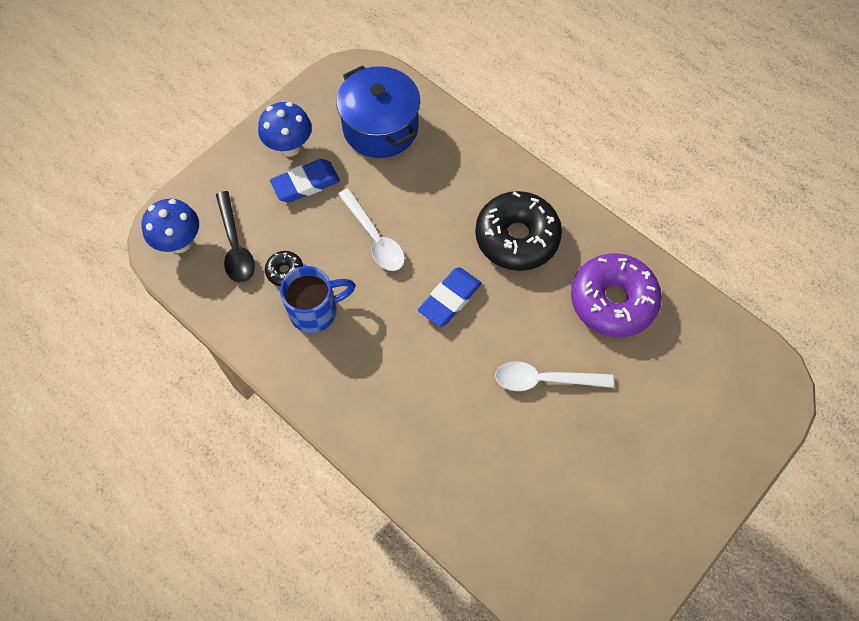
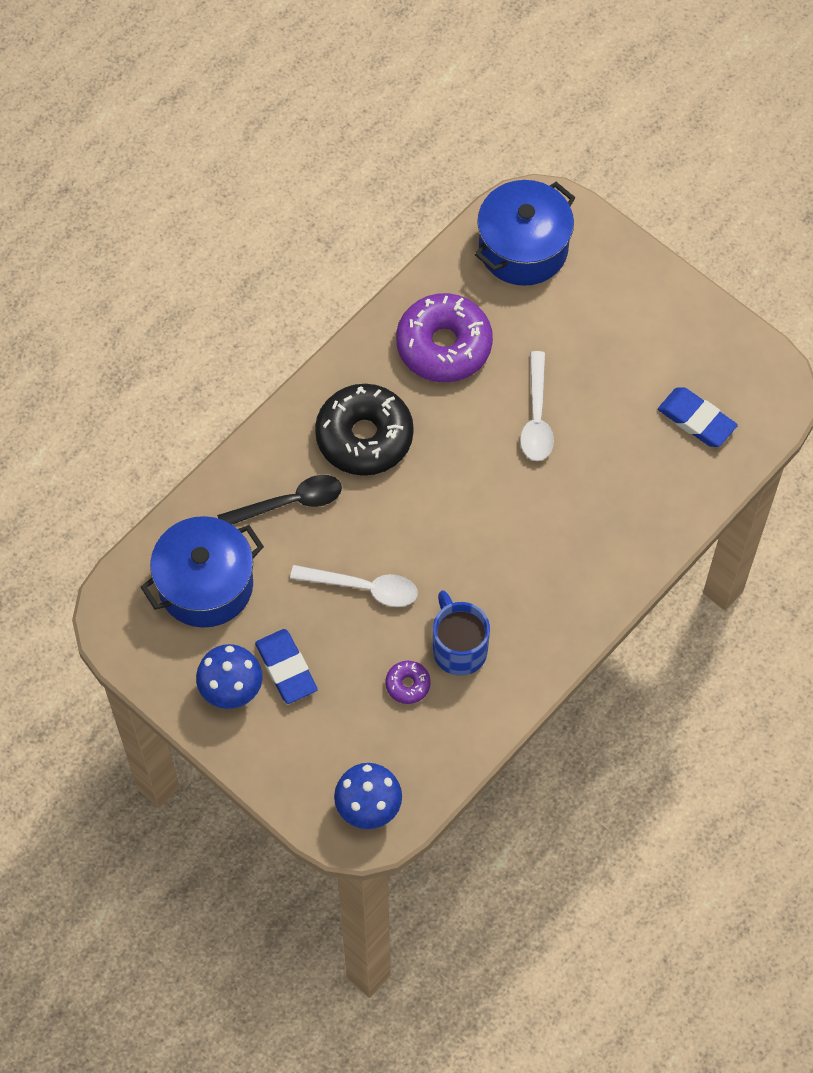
camera: 90 degrees left, 0 degrees up
black spoon [216,191,255,283] -> black spoon moved to [217,475,342,524]
black donut [265,251,303,286] -> purple donut [385,661,431,704]
white spoon [338,188,405,271] -> white spoon turned 45 degrees clockwise [290,565,418,607]
blue eraser [418,267,482,327] -> blue eraser moved to [658,387,738,447]
none -> blue pot [475,180,576,286]

